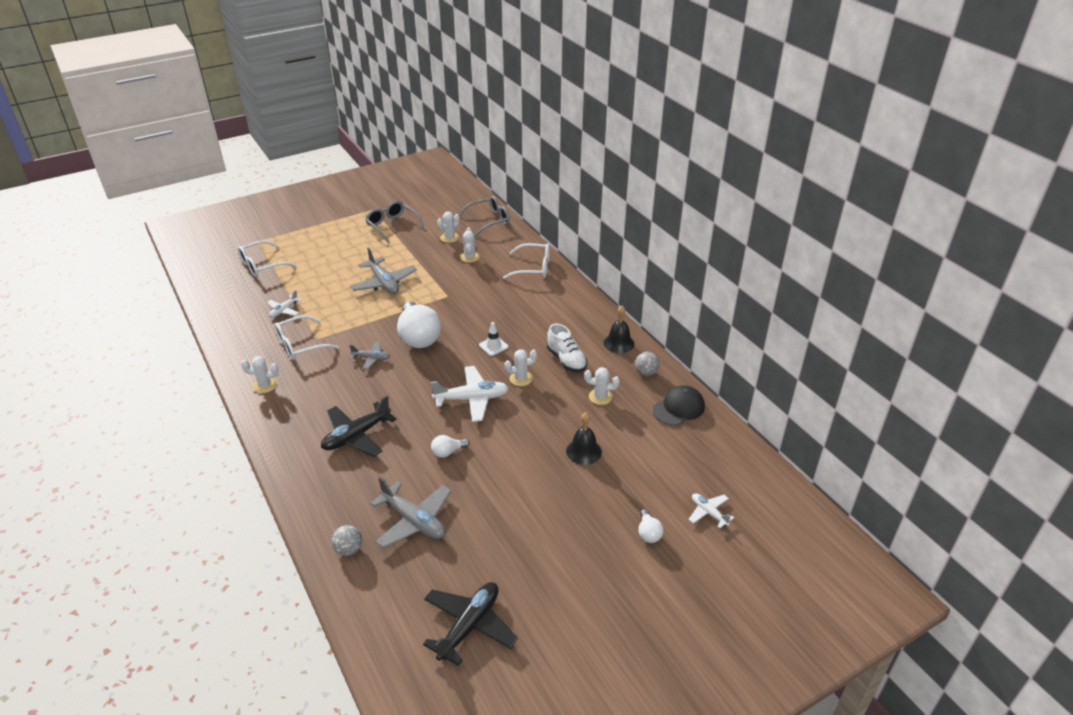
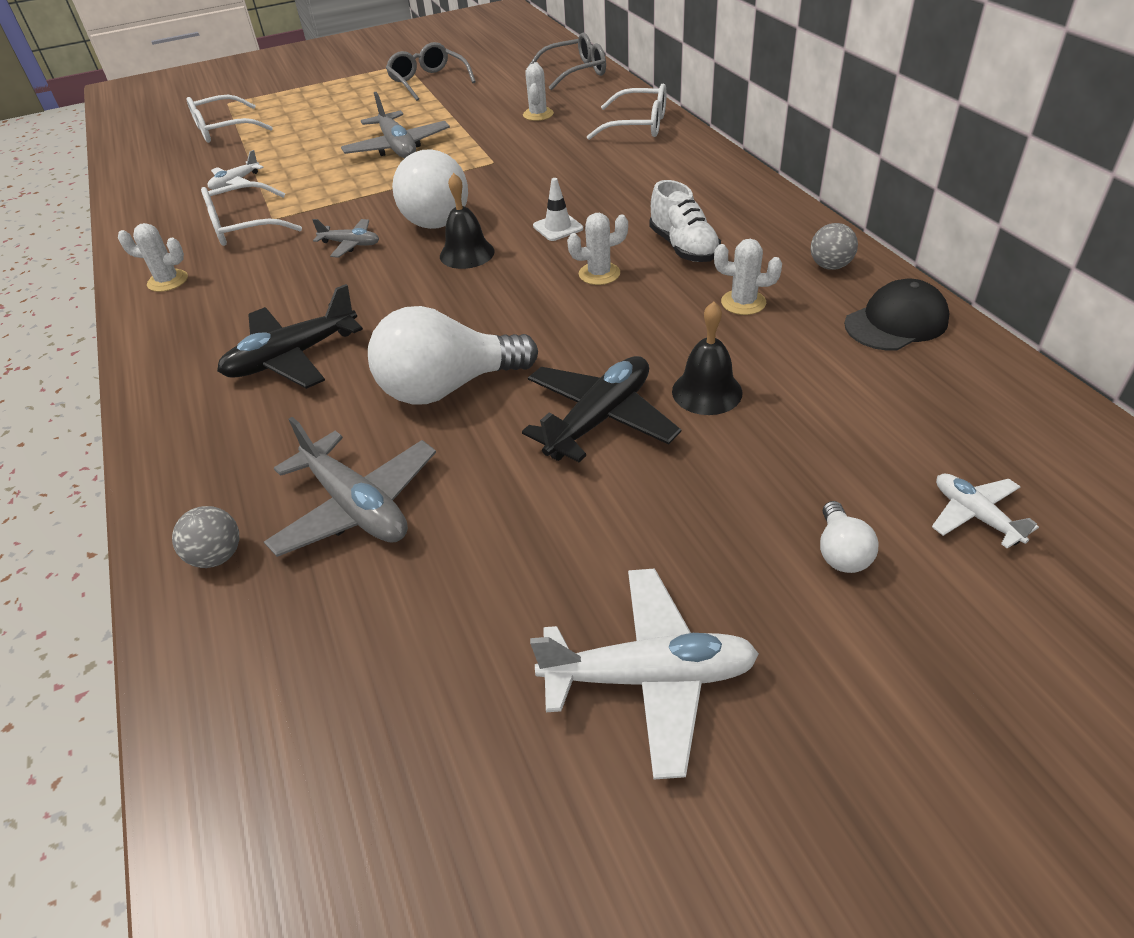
camera: 10 degrees right, 5 degrees up
black plane [423,582,518,666] -> black plane moved to [522,356,681,462]
white plane [431,366,509,422] -> white plane moved to [530,568,759,780]
white light bulb [431,435,469,458] -> white light bulb [368,306,538,404], size x2.21
white cactus [437,212,460,243] -> none
black bell [604,306,634,353] -> black bell moved to [440,173,495,269]

